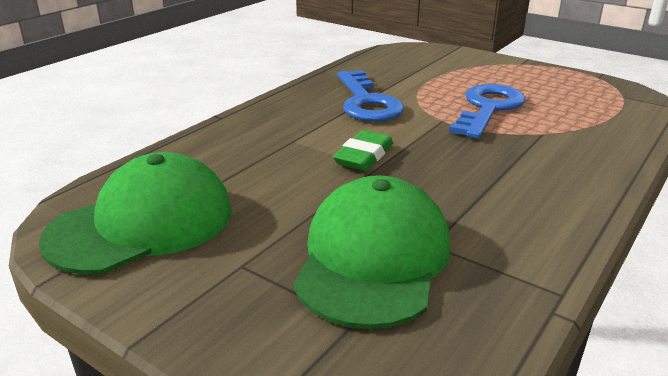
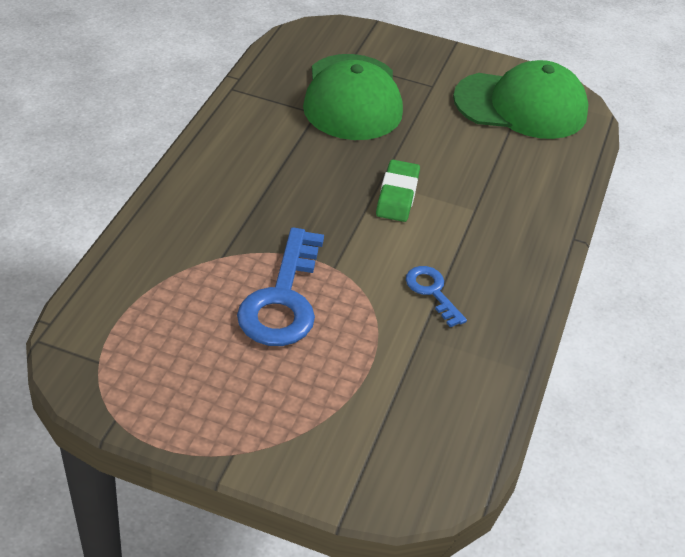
camera: 160 degrees right, 15 degrees up
green cap [39,152,232,275] -> green cap turned 120 degrees counterclockwise [453,60,589,139]
blue key [337,70,404,122] -> blue key [406,266,467,327], size x0.53

